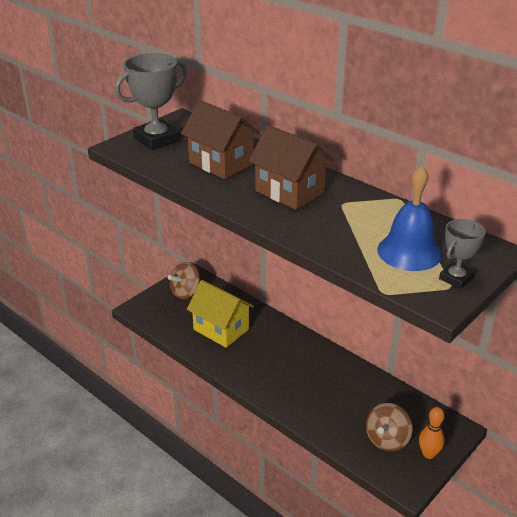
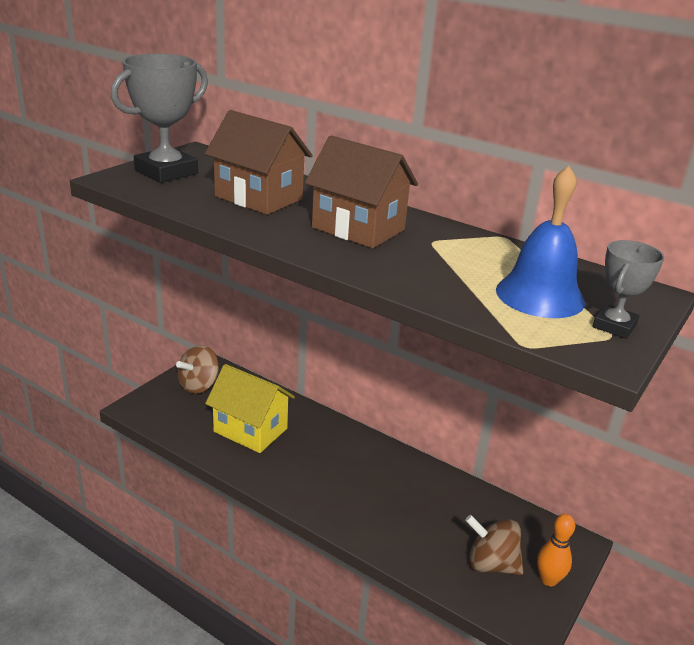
camera: 10 degrees left, 5 degrees down
brown spinning top [366,403,412,452] -> brown spinning top turned 90 degrees clockwise [465,515,524,575]

